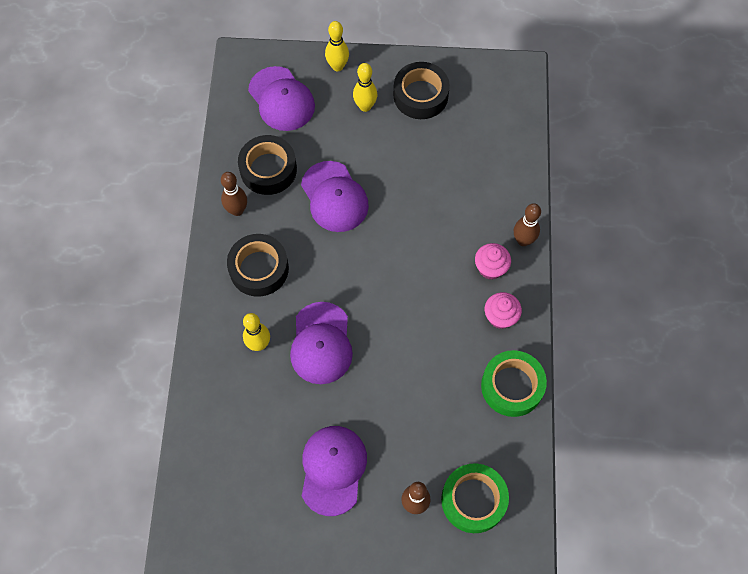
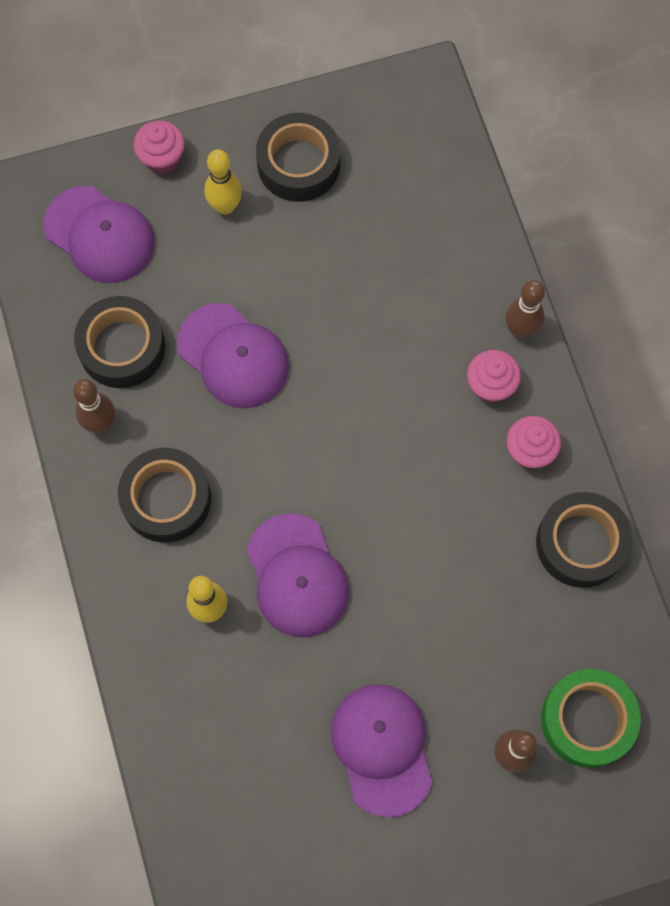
camera: 20 degrees left, 5 degrees up
yellow bowling pin [325,21,349,71] -> pink cupcake [134,120,185,174]
green tape [481,350,547,417] -> black tape [536,492,632,588]

